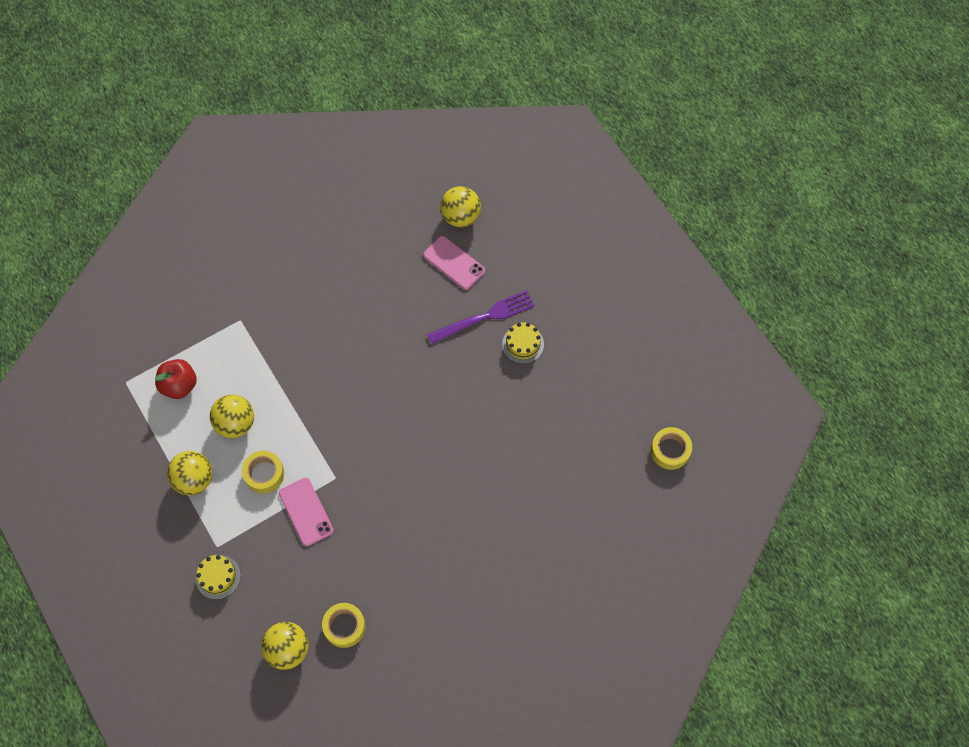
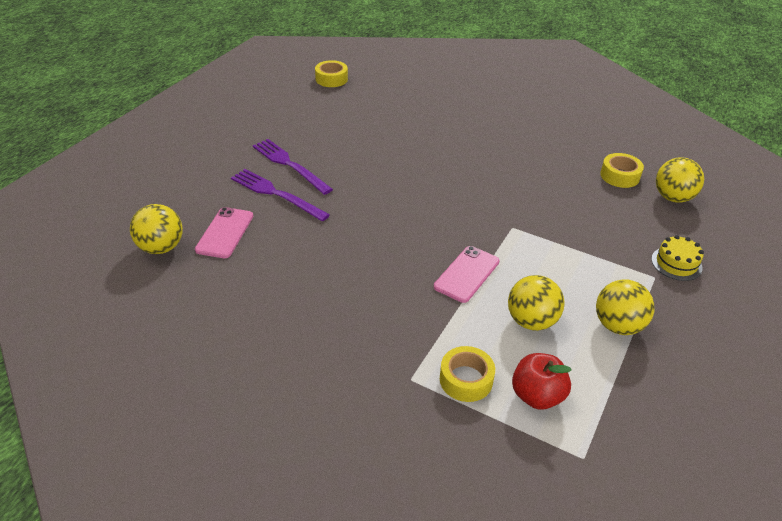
camera: 120 degrees left, 25 degrees down
yellow tape [242,451,284,493] -> yellow tape moved to [440,346,495,402]
pink phone [279,478,334,546] -> pink phone moved to [434,246,500,303]
yellow cake [502,322,544,364] -> purple fork [253,139,333,195]

